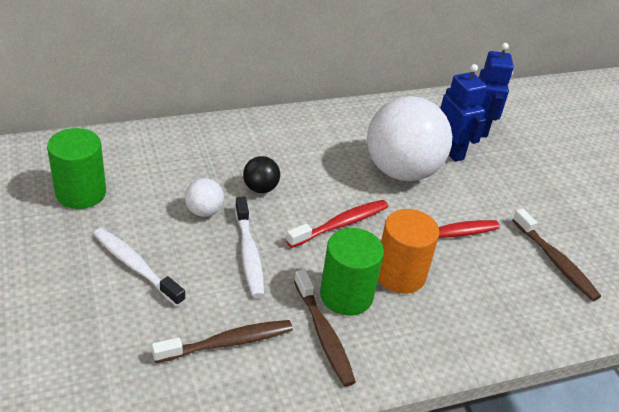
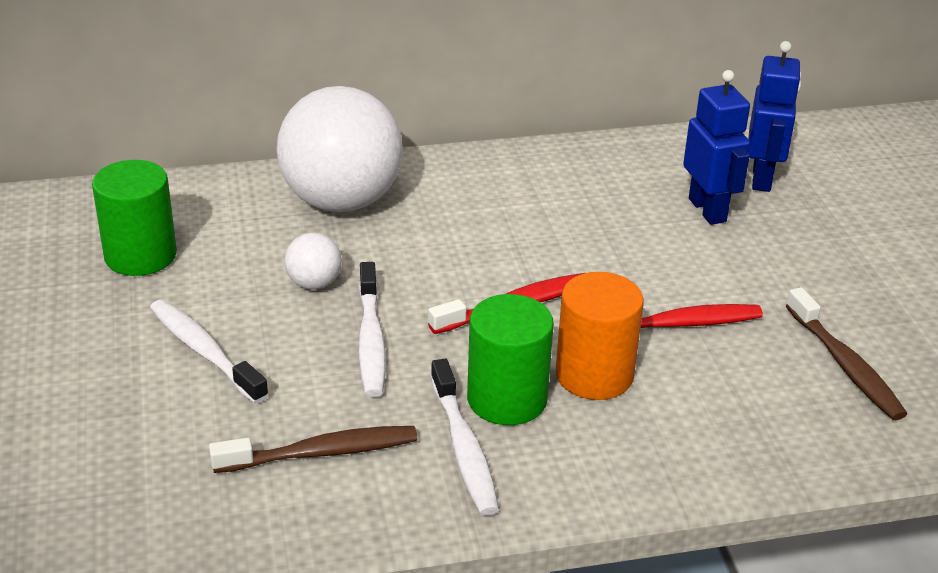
camera: 10 degrees right, 5 degrees down
black ball [243,156,280,193] -> none
brown toothbrush [294,269,356,387] -> white toothbrush [431,359,499,516]
white ball [367,96,452,181] -> white ball moved to [277,86,403,212]

